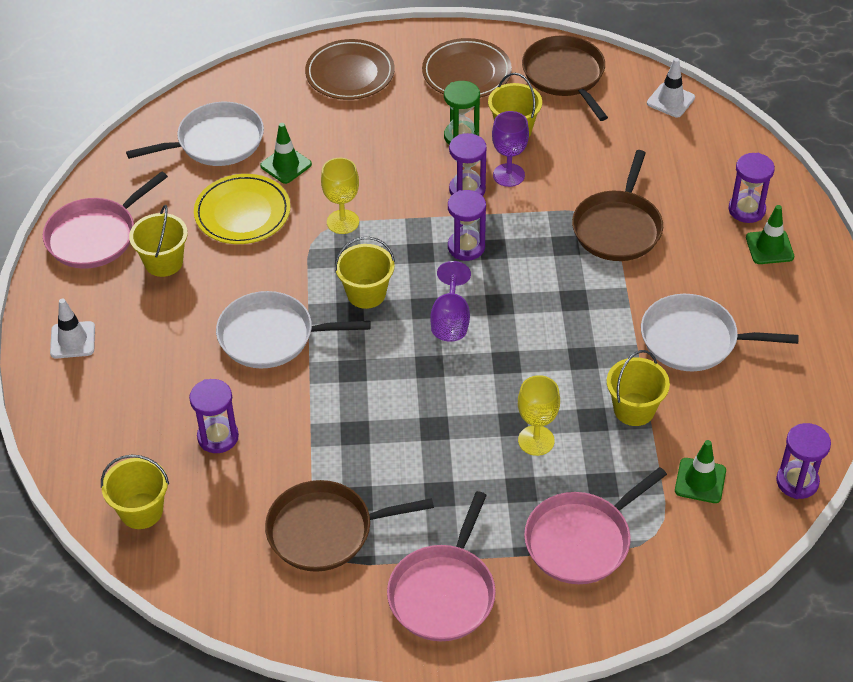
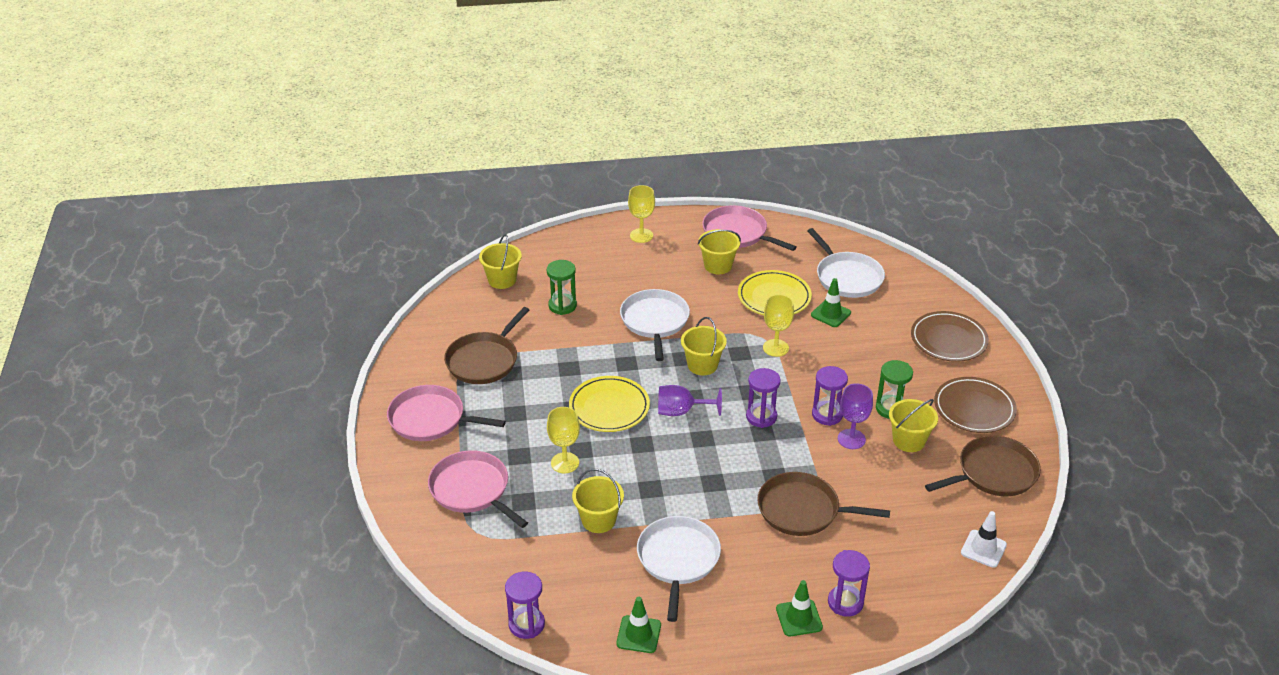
camera: 85 degrees right, 10 degrees down
white traffic cone [50,299,95,359] -> yellow goblet [628,185,655,243]
purple hourglass [189,379,239,453] -> green hourglass [547,260,577,315]
brown pan [265,480,434,572] -> brown pan turned 135 degrees counterclockwise [444,307,529,384]
green traffic cone [675,440,726,503] -> green traffic cone moved to [616,597,661,653]
none -> yellow plate [569,376,650,432]

